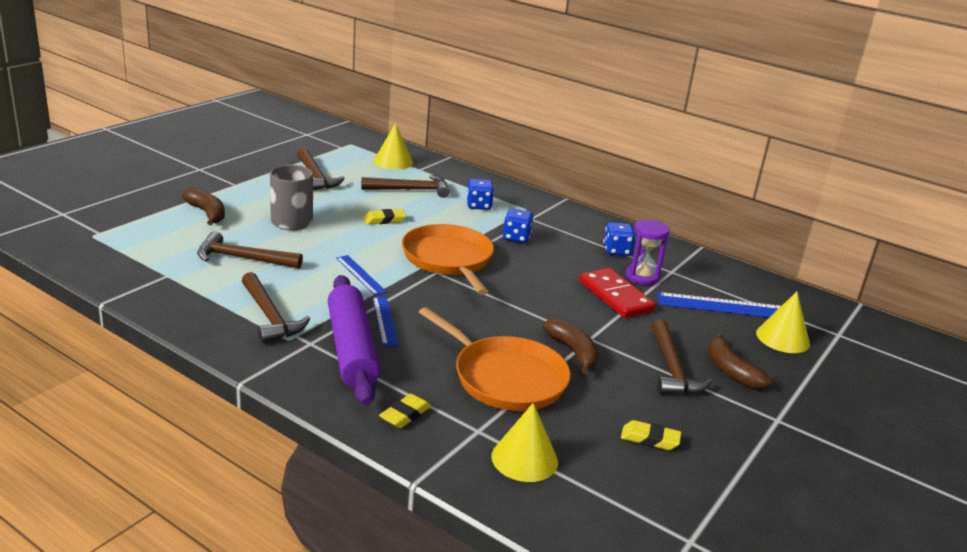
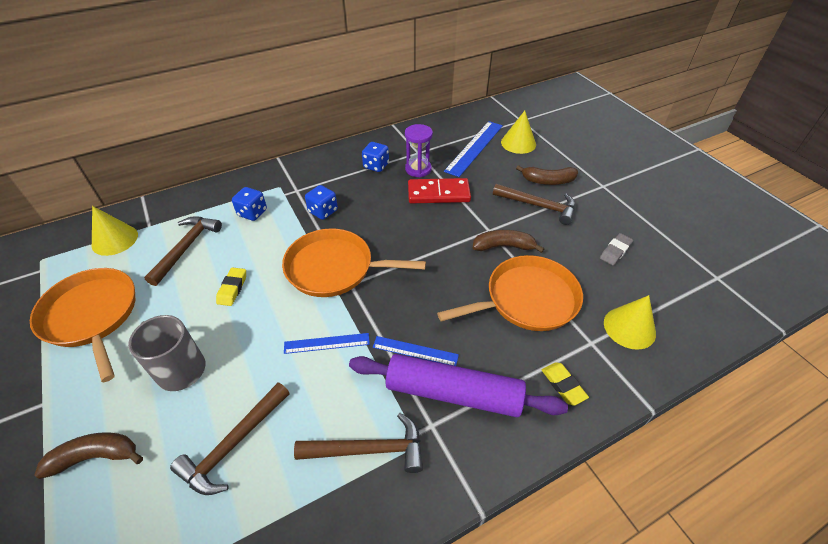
camera: 60 degrees left, 20 degrees up
brown hammer [297,148,345,190] -> orange pan [30,268,135,382]
yellow eraser [621,420,681,450] -> grey eraser [600,233,633,265]

